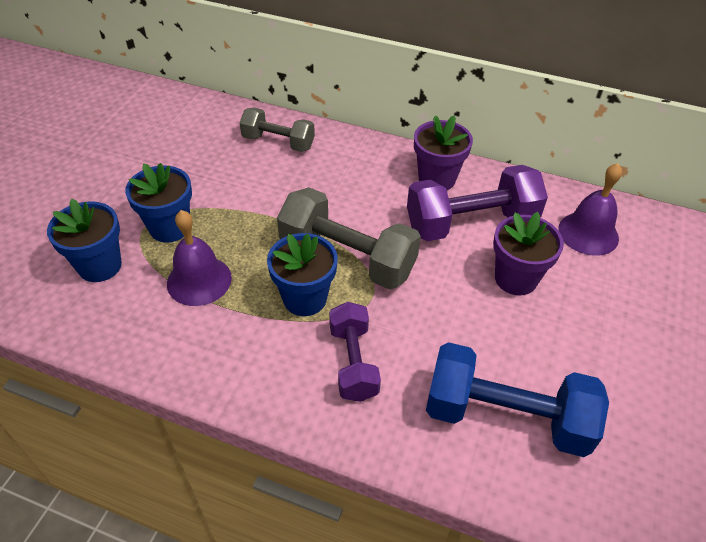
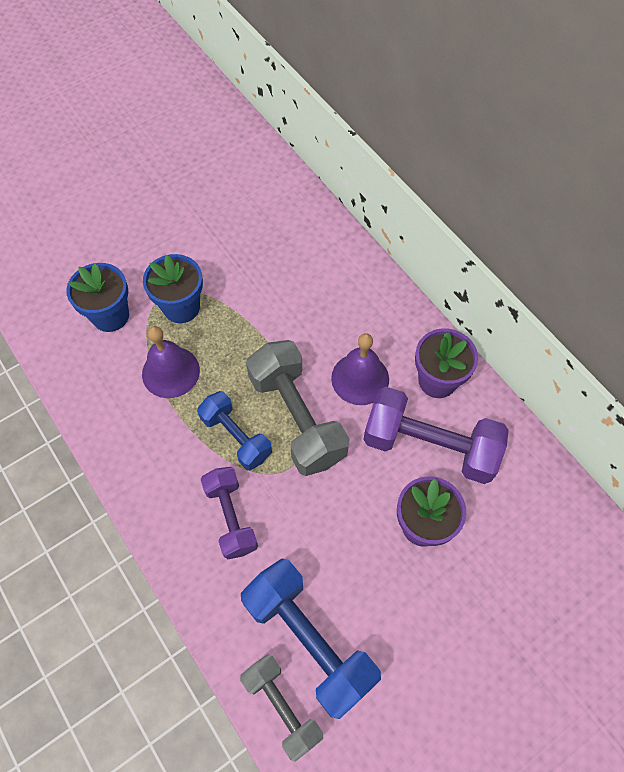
camera: 35 degrees right, 15 degrees up
grey dumbbell [240,107,315,152] -> grey dumbbell moved to [240,654,323,762]
blue flower pot [267,233,338,316] -> blue dumbbell [197,391,272,470]
purple dumbbell [329,302,381,402] -> purple dumbbell turned 45 degrees counterclockwise [201,467,258,559]
purple bell [558,163,622,256] -> purple bell moved to [331,333,389,405]

